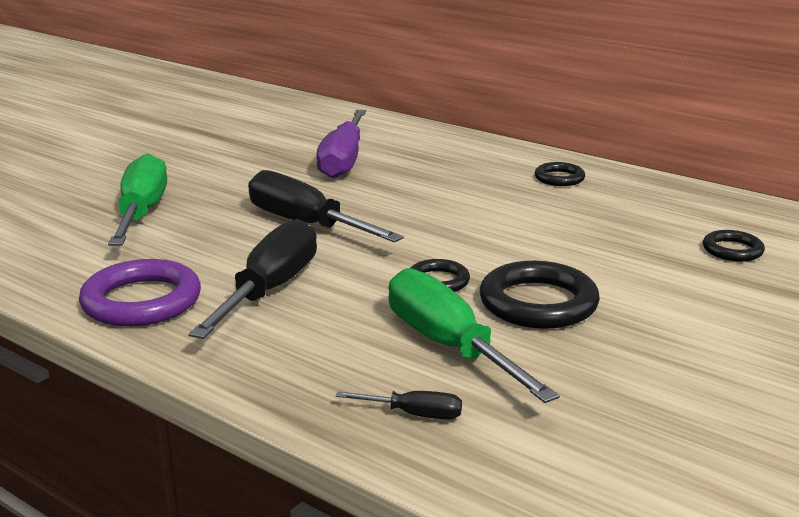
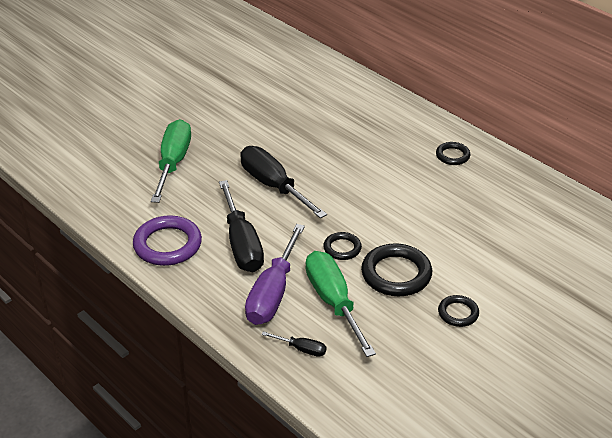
camera: 10 degrees right, 15 degrees up
black screwdriver [188,219,317,339] -> black screwdriver turned 135 degrees clockwise [219,180,264,272]
purple screwdriver [316,110,366,179] -> purple screwdriver moved to [245,224,305,325]
black ring [703,230,765,262] -> black ring moved to [438,295,479,327]

